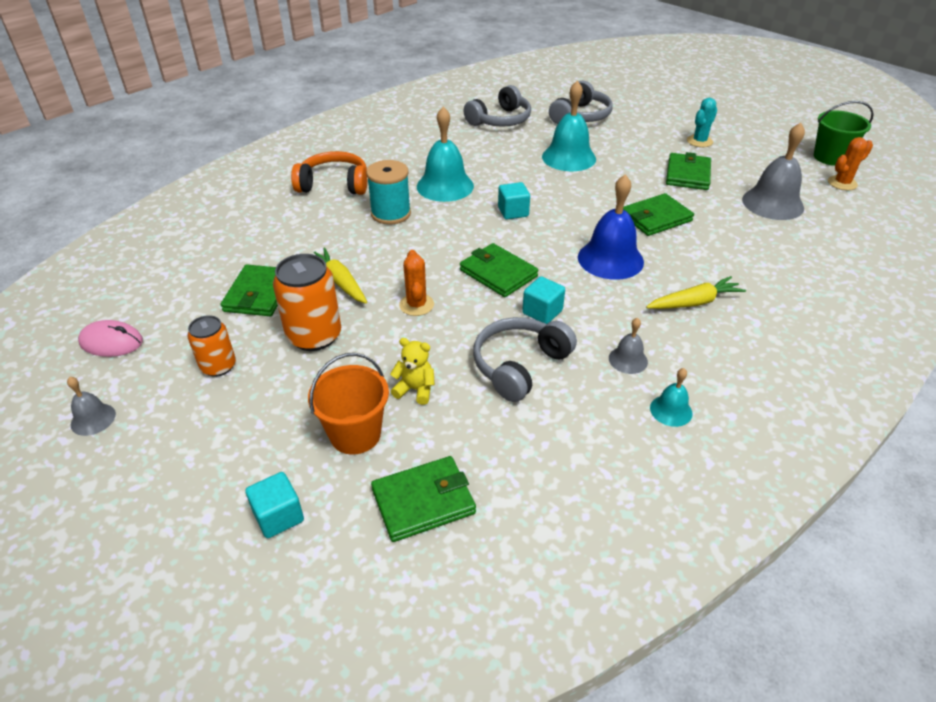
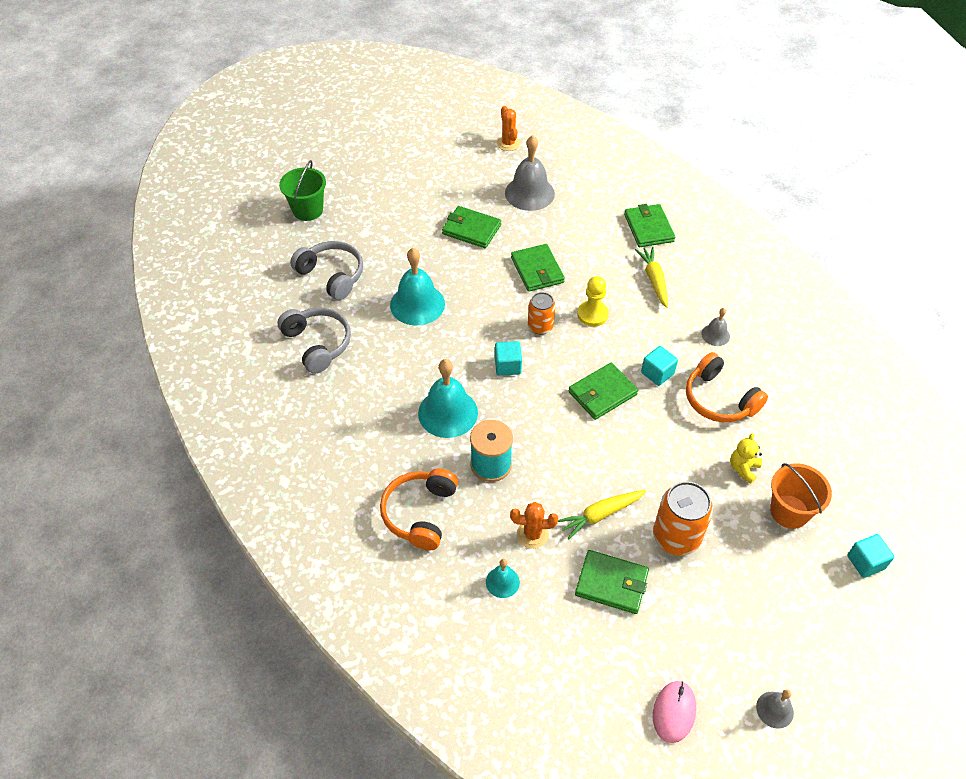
camera: 80 degrees left, 10 degrees up
orange can [187,315,236,377] -> orange can moved to [528,292,556,335]
green wallet [371,456,476,542] -> green wallet moved to [624,204,675,247]
orange cactus [399,250,434,316] -> orange cactus moved to [510,502,558,549]
grey headphones [473,317,577,402] -> orange headphones [686,352,768,422]
blue bell [578,174,644,280] -> yellow pawn [577,276,609,327]
turquoise bell [650,368,692,427] -> turquoise bell moved to [486,559,520,598]
turquoise cactus [687,98,717,147] -> none
green bucket [814,101,874,166] -> green bucket moved to [279,160,326,221]

